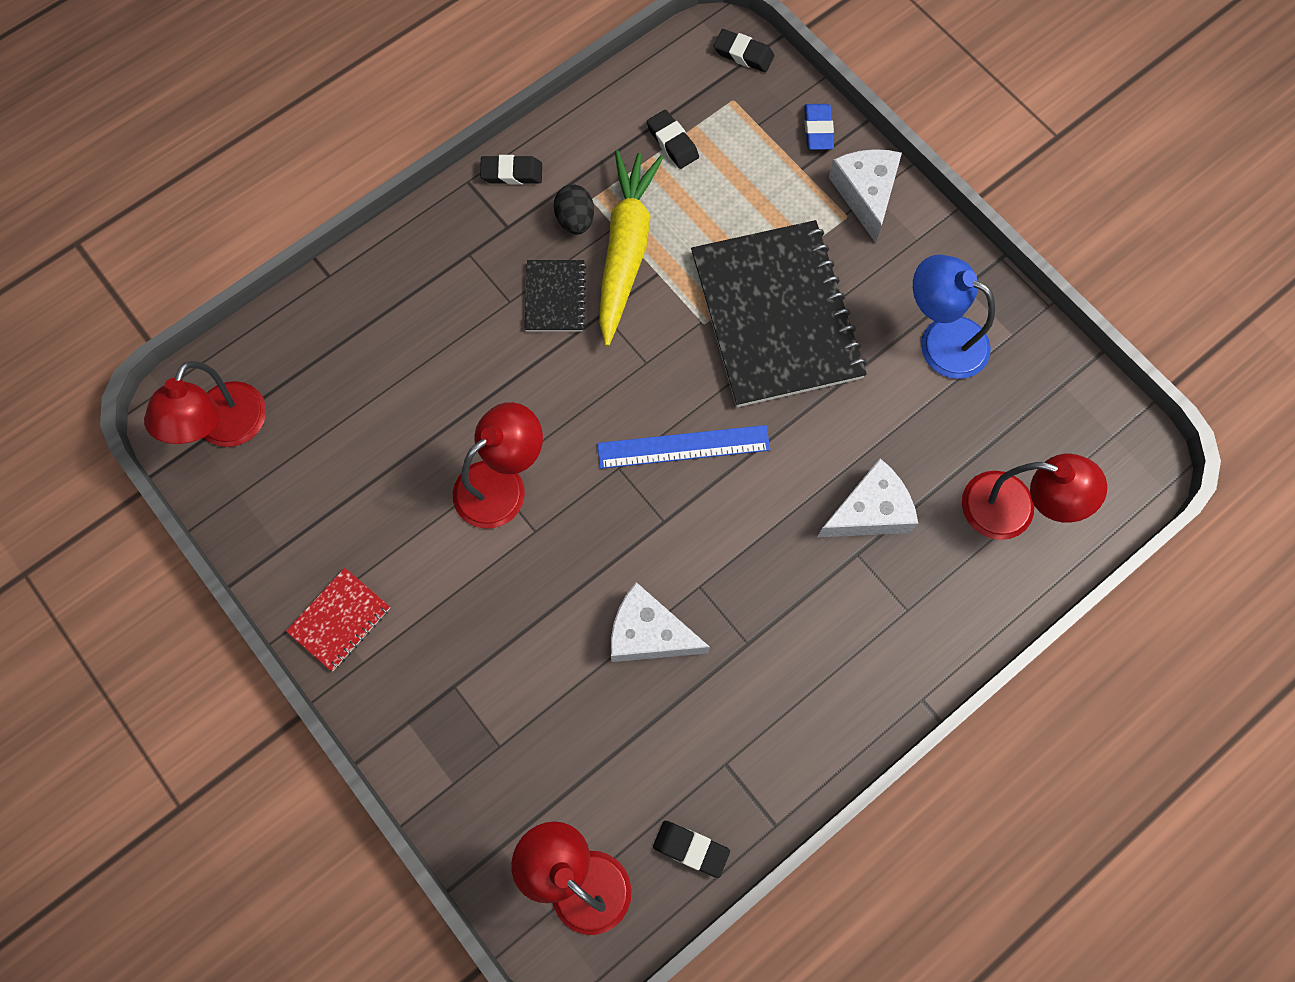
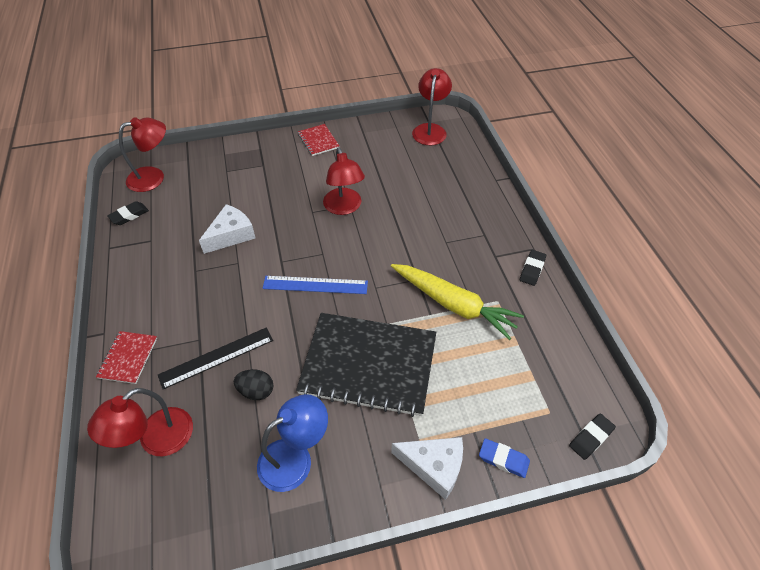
camera: 115 degrees right, 20 degrees down
red lamp [144,361,266,447] -> red lamp turned 60 degrees clockwise [412,68,452,145]
black notebook [525,260,586,331] -> none
black egg [554,184,594,235] -> black egg moved to [234,369,273,400]
blue ruler [597,425,770,469] -> blue ruler turned 75 degrees clockwise [262,276,368,294]
black eraser [647,110,699,169] -> none
white cheese [818,458,918,537] -> black ruler [158,327,273,389]
none -> red notebook [96,331,157,384]

